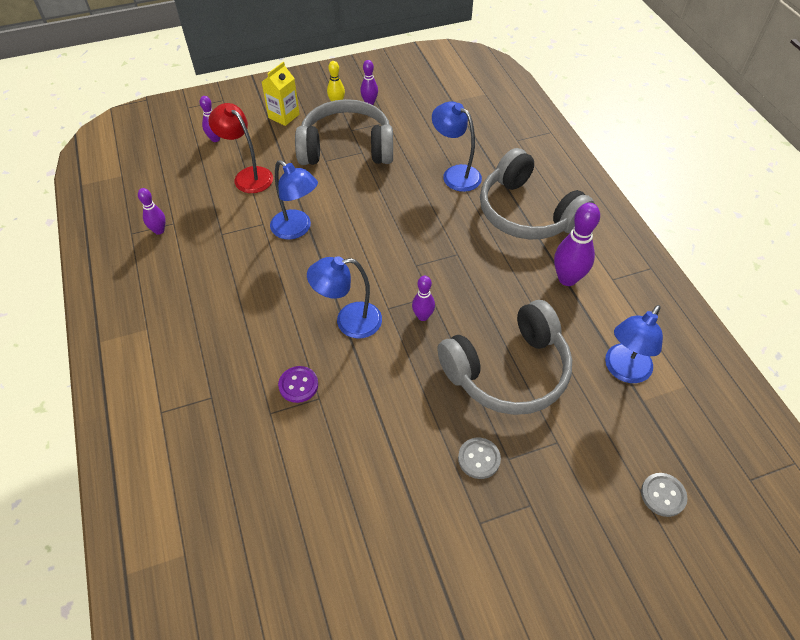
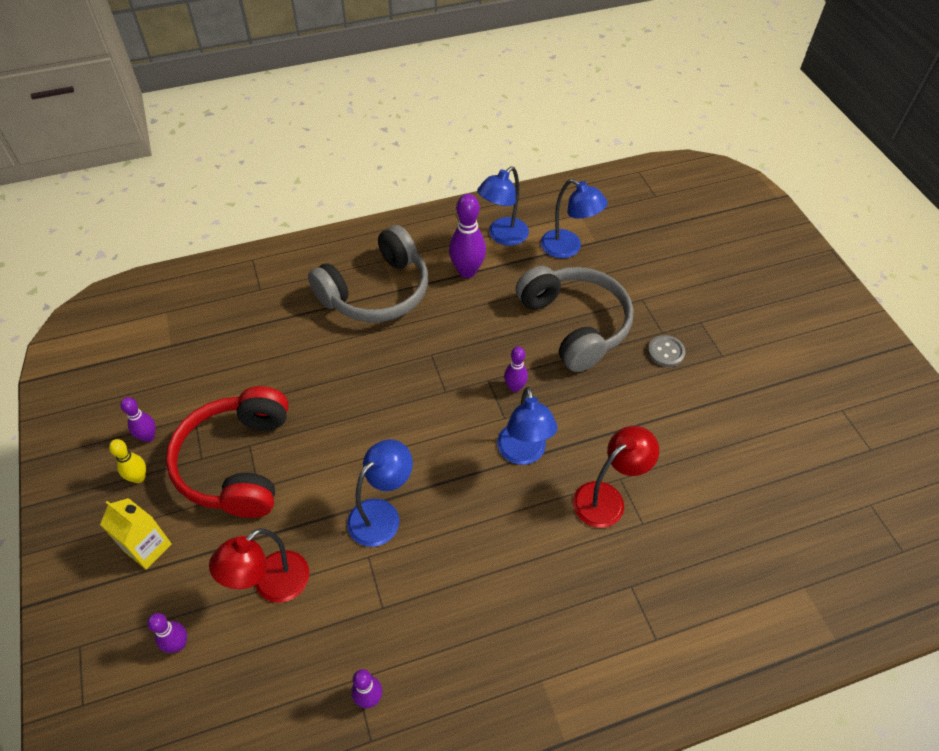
camera: 90 degrees left, 0 degrees up
purple button [278,366,318,403] -> red lamp [573,426,659,528]
grey headphones [295,99,393,165] -> red headphones [166,386,288,518]
blue lamp [432,101,482,192] -> blue lamp moved to [477,166,529,246]
grey button [641,473,688,517] -> none

